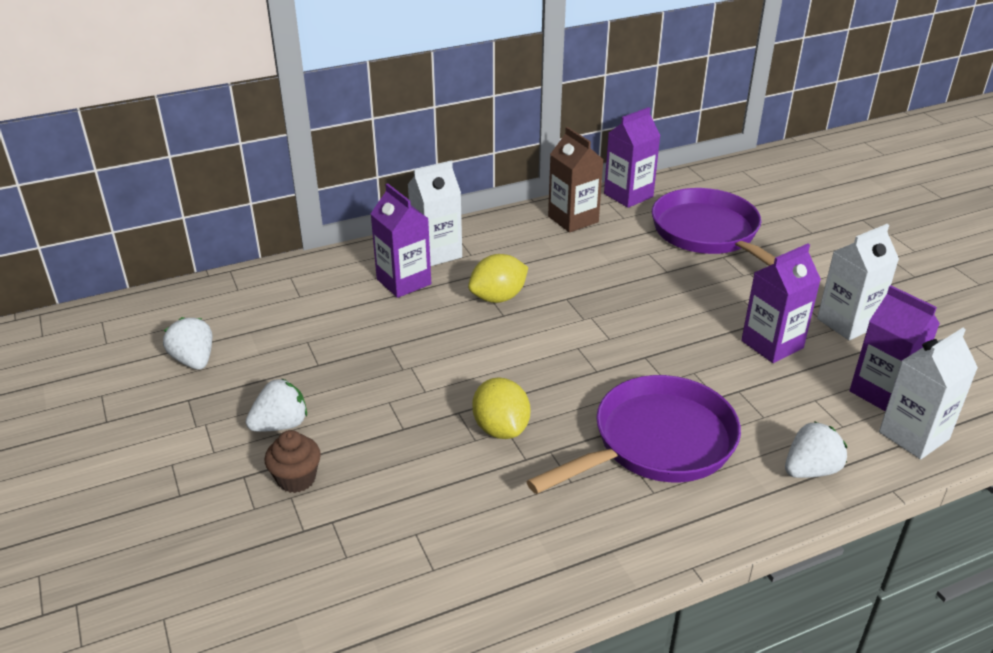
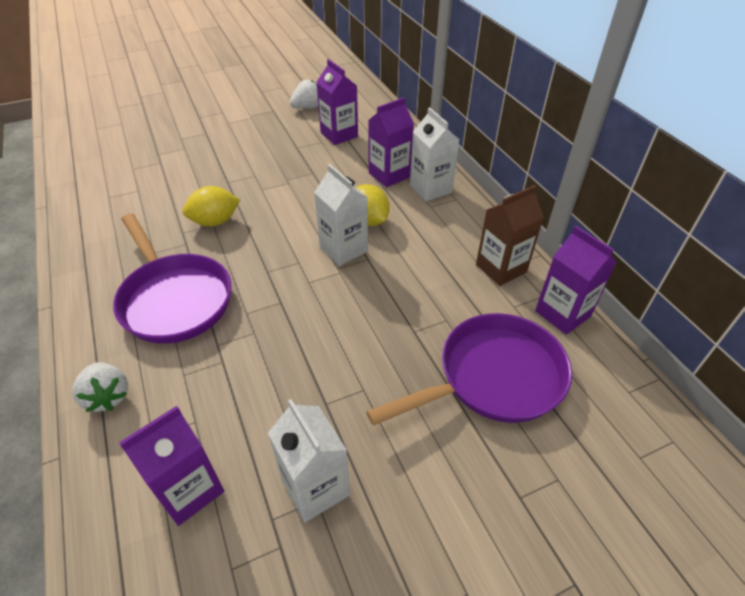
camera: 90 degrees right, 10 degrees up
white strawberry [246,378,307,432] -> none
brown cupcake [264,430,321,493] -> none
purple carton [741,244,821,363] -> purple carton moved to [317,59,358,145]
white carton [879,328,978,459] -> white carton moved to [314,164,368,266]

